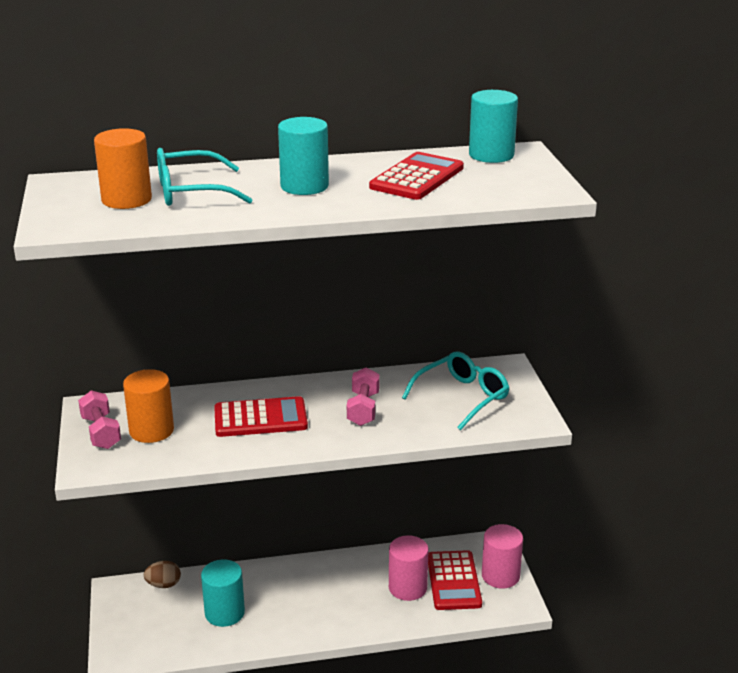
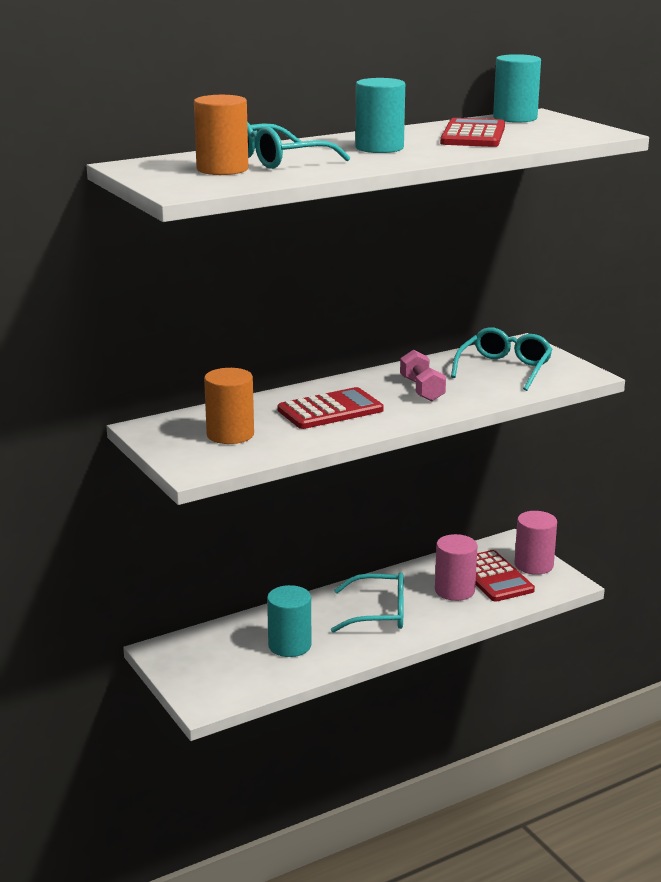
camera: 20 degrees left, 5 degrees down
pink dumbbell [78,390,121,449] -> none
brown egg [144,561,181,588] -> none
none -> turquoise glasses [331,572,404,633]

